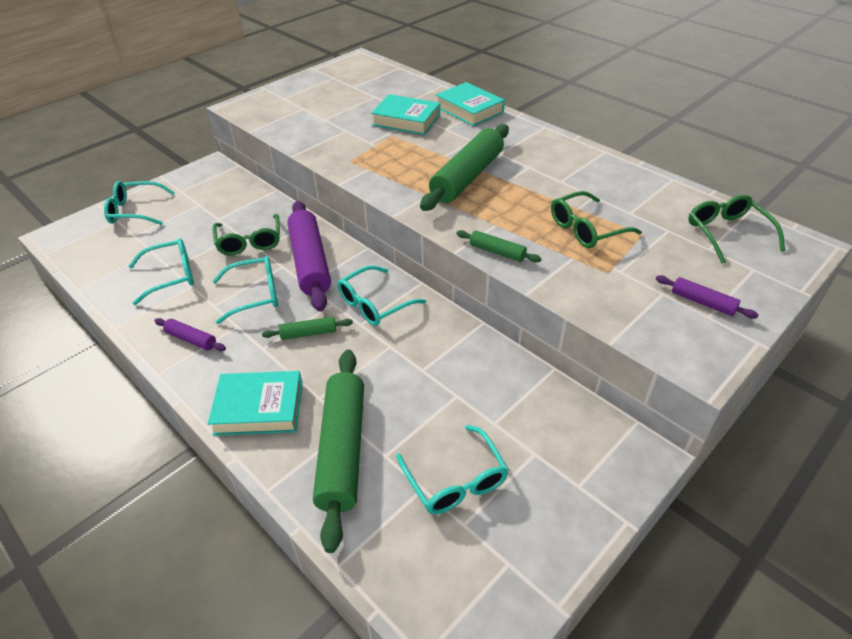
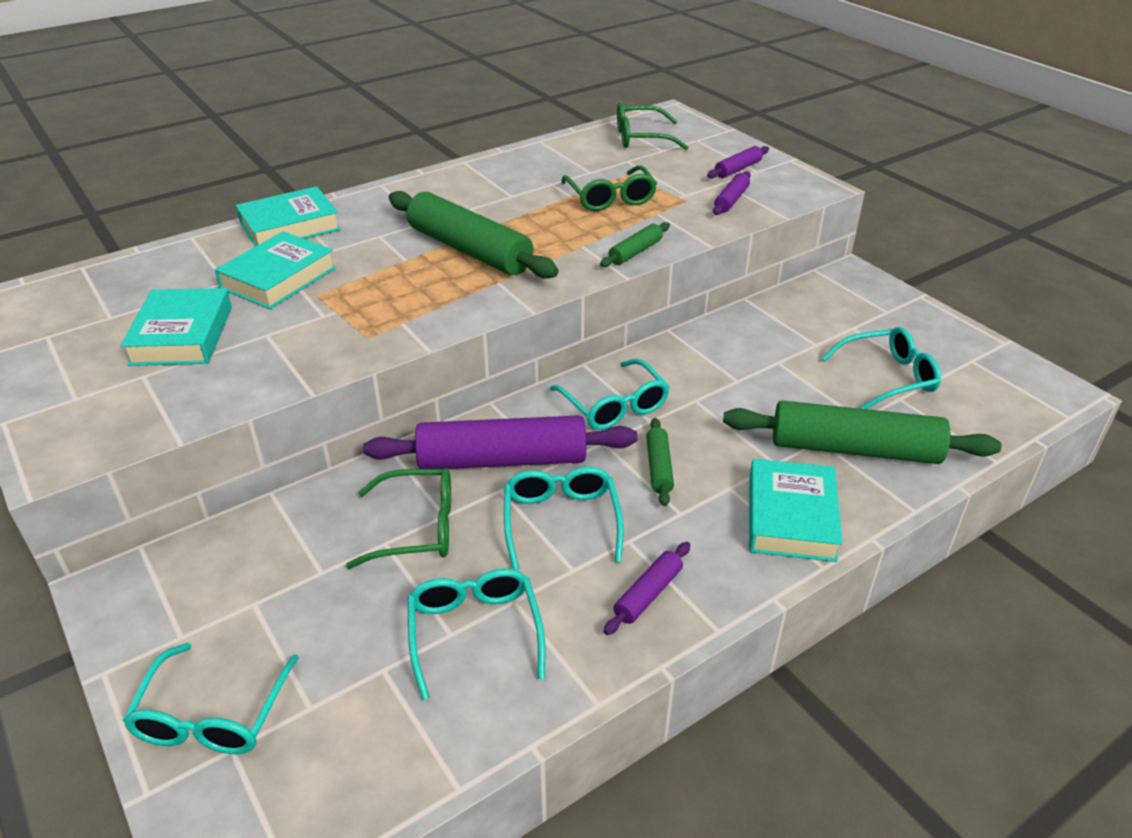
camera: 80 degrees left, 5 degrees down
none -> turquoise book [121,288,232,366]
none -> purple rolling pin [713,171,751,215]

